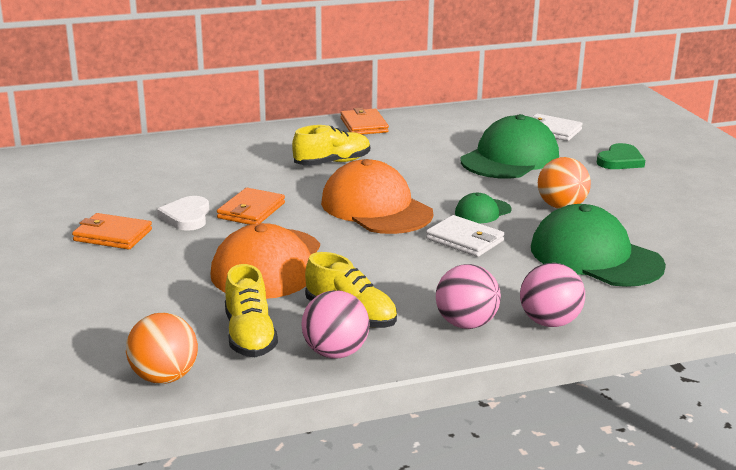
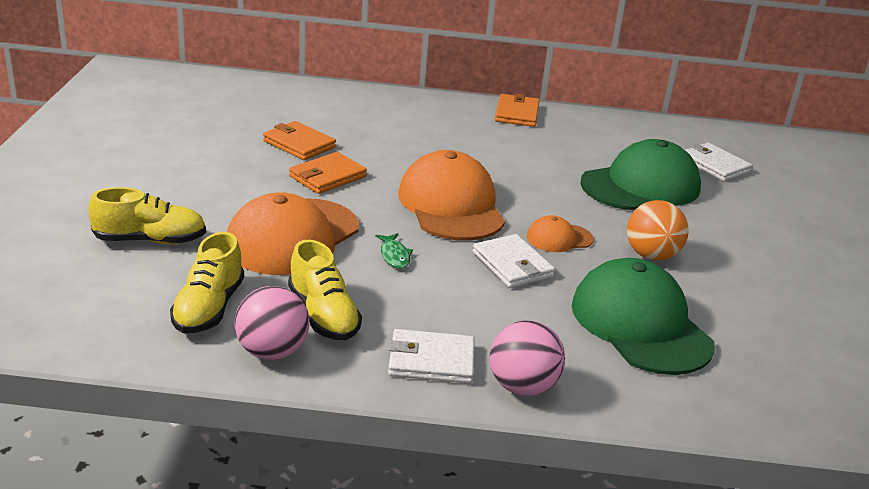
camera: 20 degrees right, 5 degrees up
orange wallet [72,213,152,250] -> orange wallet moved to [263,121,336,160]
orange ball [126,313,198,384] -> none
white heart [157,196,209,231] -> none
yellow shoe [292,125,370,166] -> yellow shoe moved to [88,187,206,244]
pink ball [436,264,501,329] -> white wallet [388,329,475,384]
green cap [455,193,512,223] -> orange cap [527,215,594,252]
green heart [597,143,645,169] -> none
none -> green fish [375,233,413,269]

